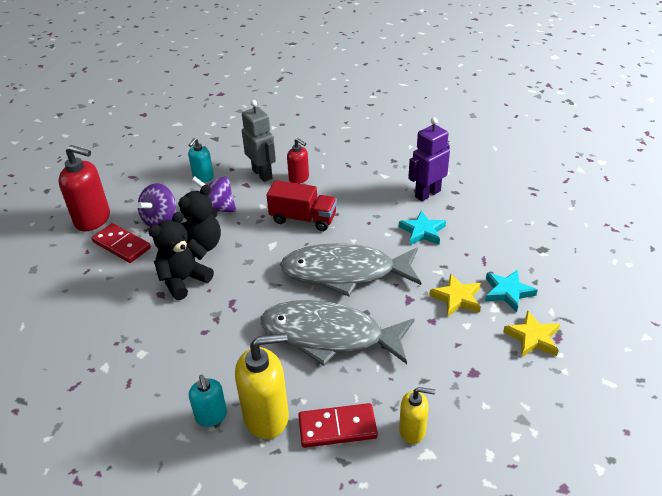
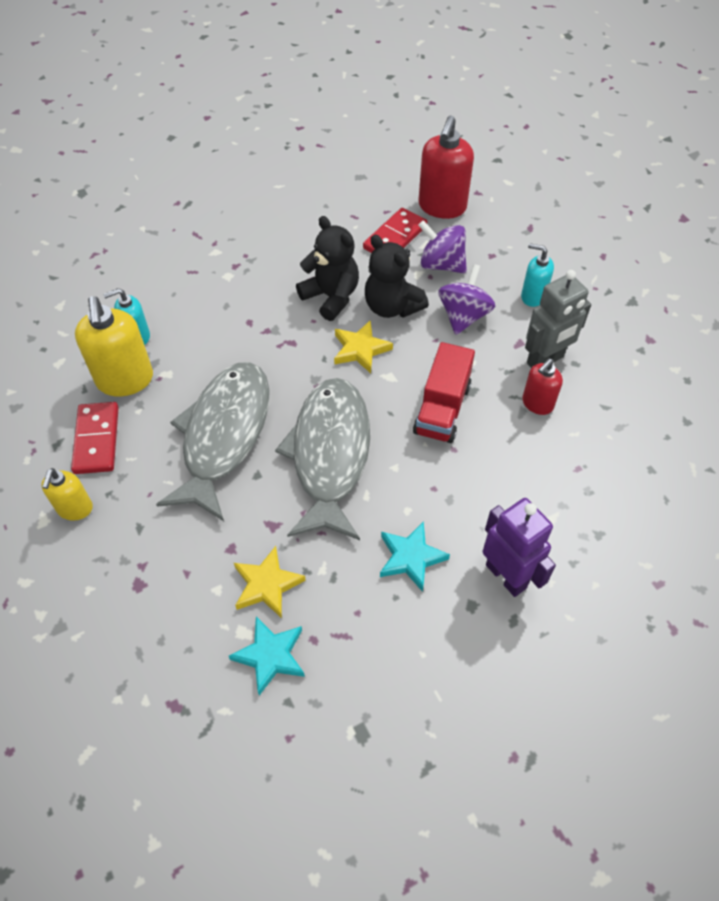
camera: 90 degrees right, 15 degrees up
yellow star [503,310,560,357] -> yellow star moved to [334,320,393,373]

